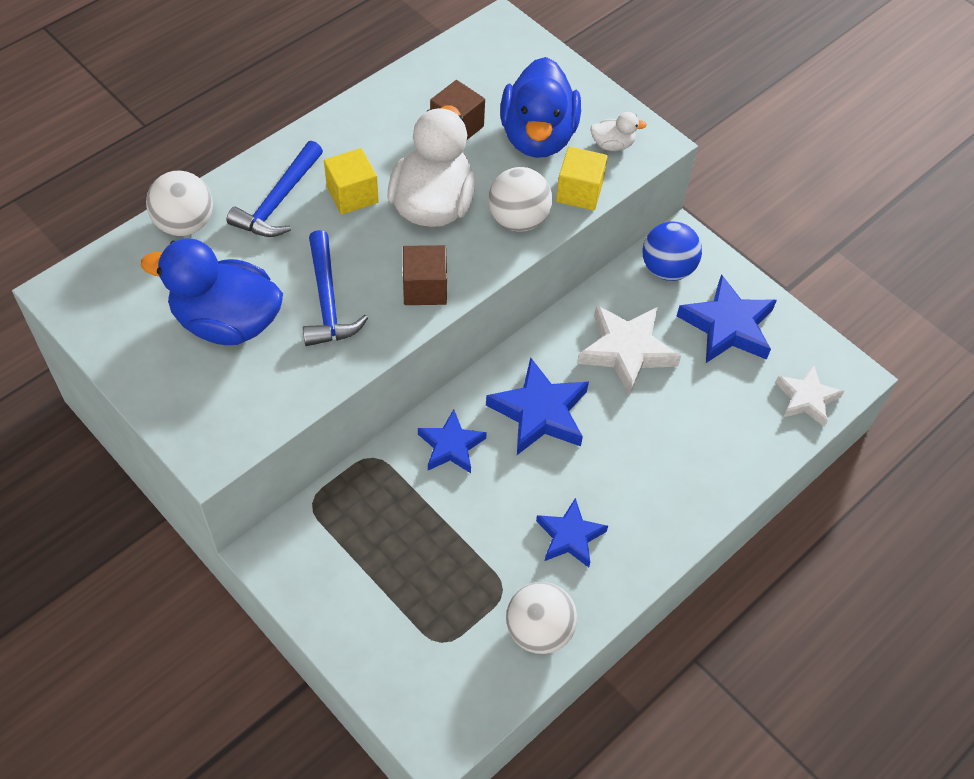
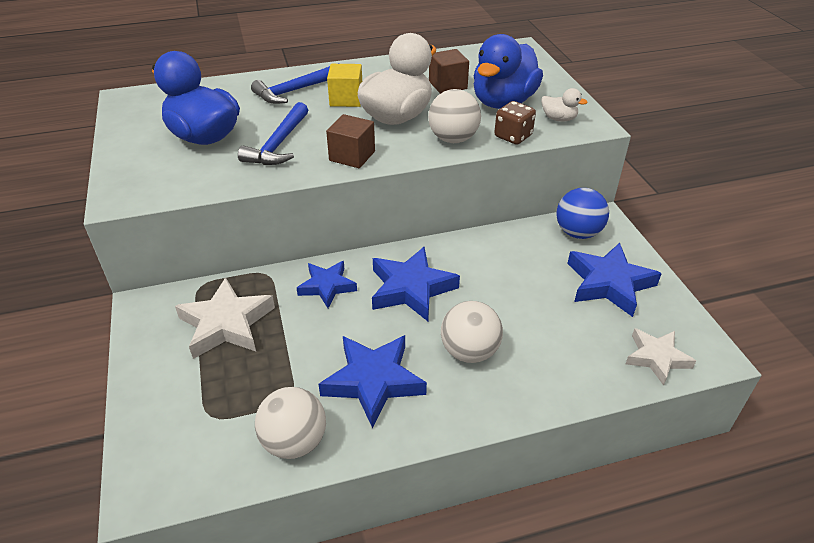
camera: 30 degrees right, 15 degrees down
white ball [146,170,213,236] -> white ball moved to [441,301,503,363]
blue star [536,498,608,567] -> blue star [318,335,427,428], size x1.54
yellow cube [556,146,608,210] -> brown dice [494,101,536,145]
white star [577,305,681,396] -> white star moved to [175,277,275,359]

